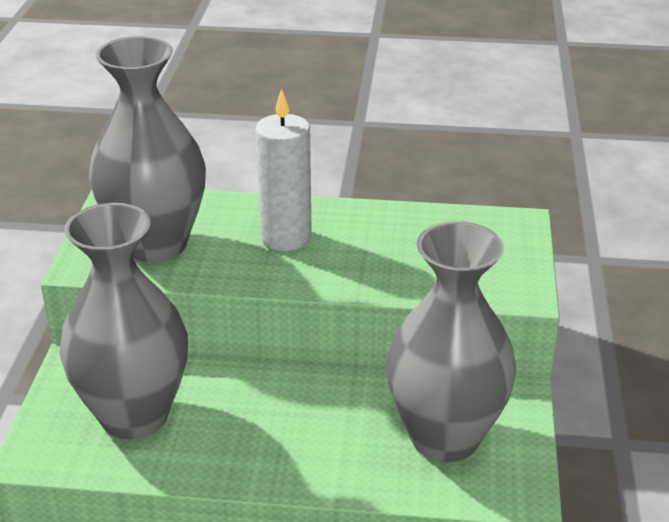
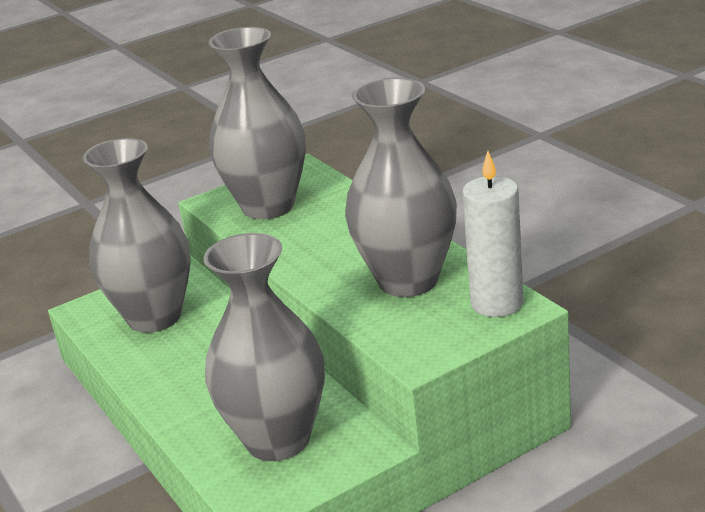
camera: 55 degrees right, 5 degrees down
white candle [256,89,312,251] -> white candle moved to [462,151,524,317]
none -> grey vase [345,78,457,297]

